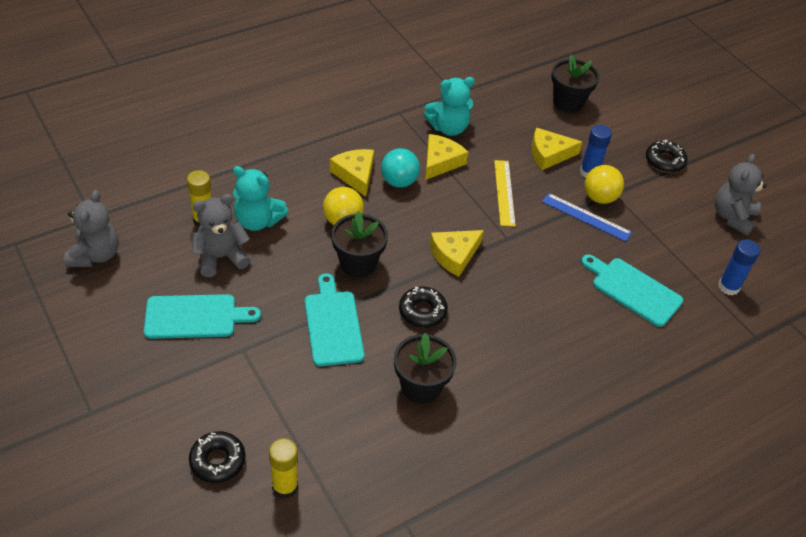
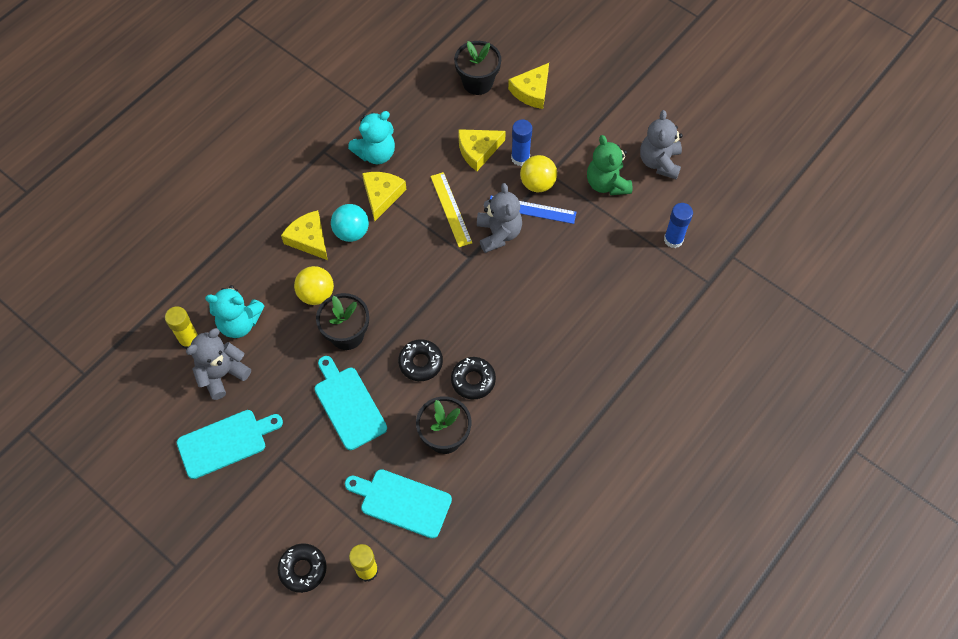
camera: 15 degrees left, 15 degrees up
grey teddy bear [64,190,119,267] -> grey teddy bear moved to [477,183,522,253]
yellow cheese [430,230,484,277] -> yellow cheese moved to [508,63,549,109]
turquoise cutting board [581,255,683,327] -> turquoise cutting board moved to [345,469,452,539]
black donut [646,139,688,173] -> black donut moved to [451,357,496,399]
none -> green teddy bear [587,135,632,195]

